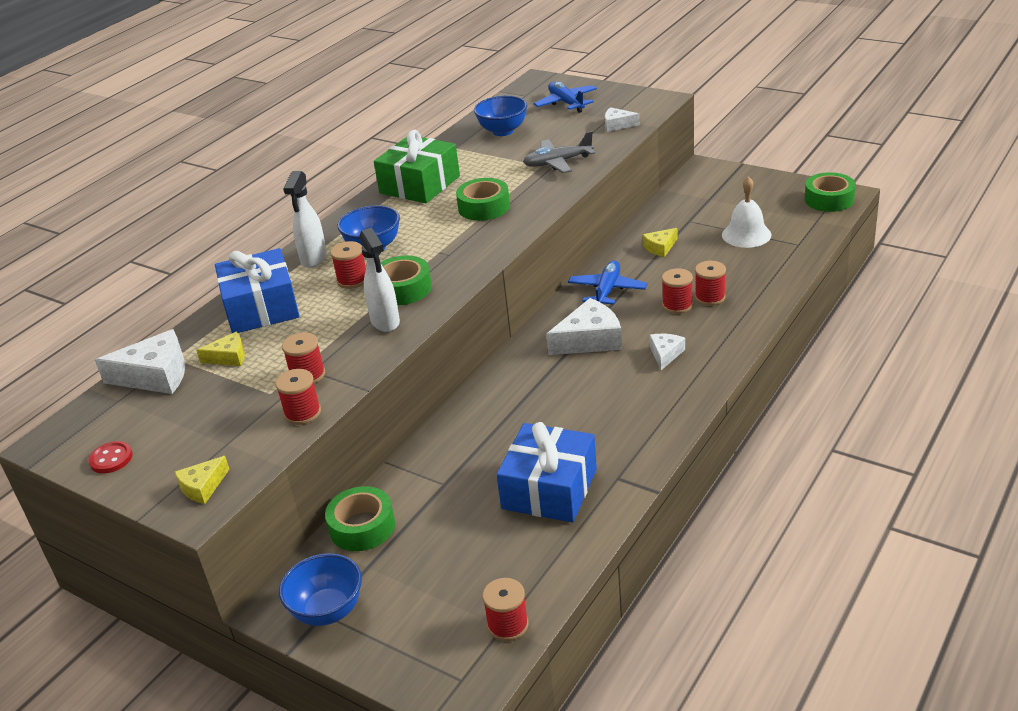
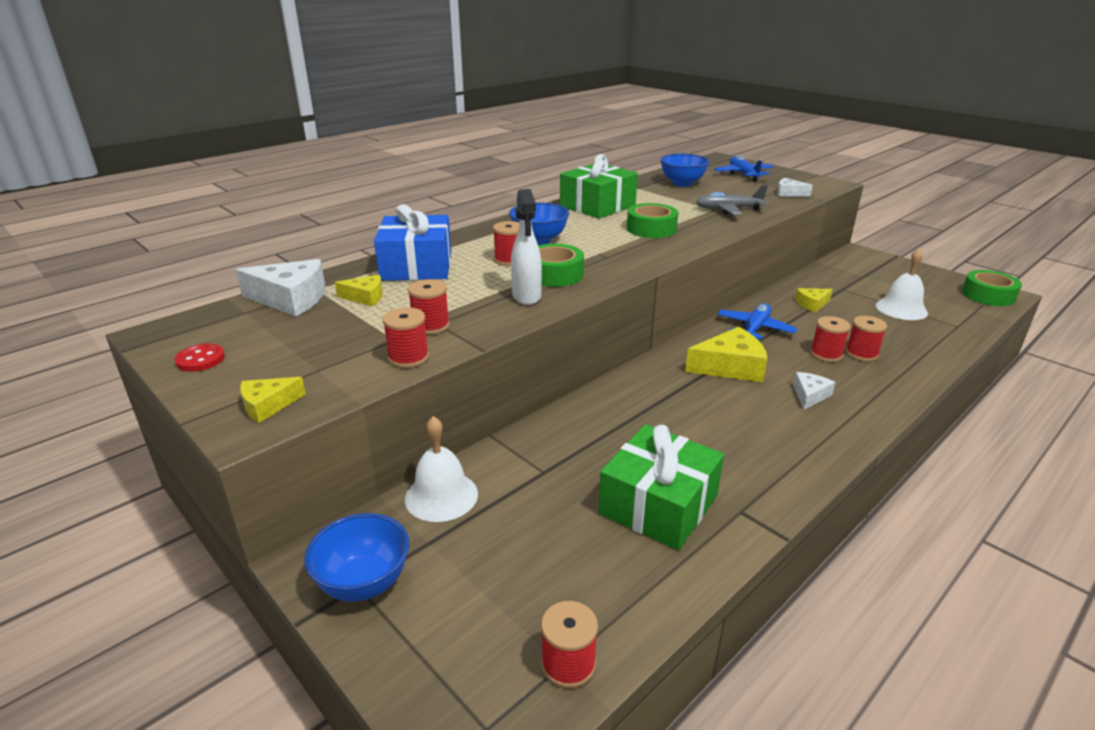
camera: 10 degrees right, 5 degrees down
white spray bottle [283,171,327,268] -> none
green tape [325,486,395,551] -> white bell [405,416,478,522]
blue gift [496,422,597,522] -> green gift [598,424,724,550]
white cheese [546,298,622,355] -> yellow cheese [685,327,768,382]

